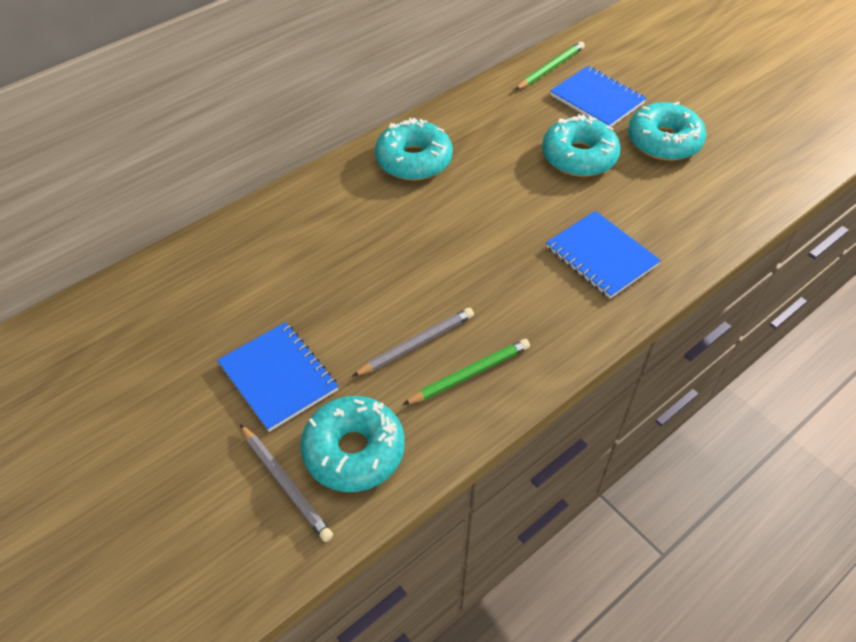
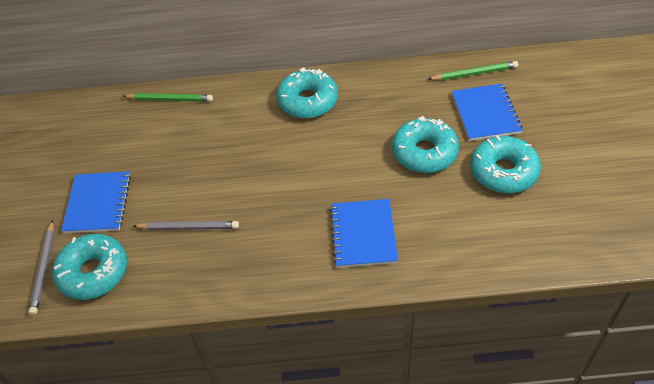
camera: 40 degrees right, 0 degrees up
green pencil [403,339,530,405] -> green pencil moved to [123,93,213,102]

